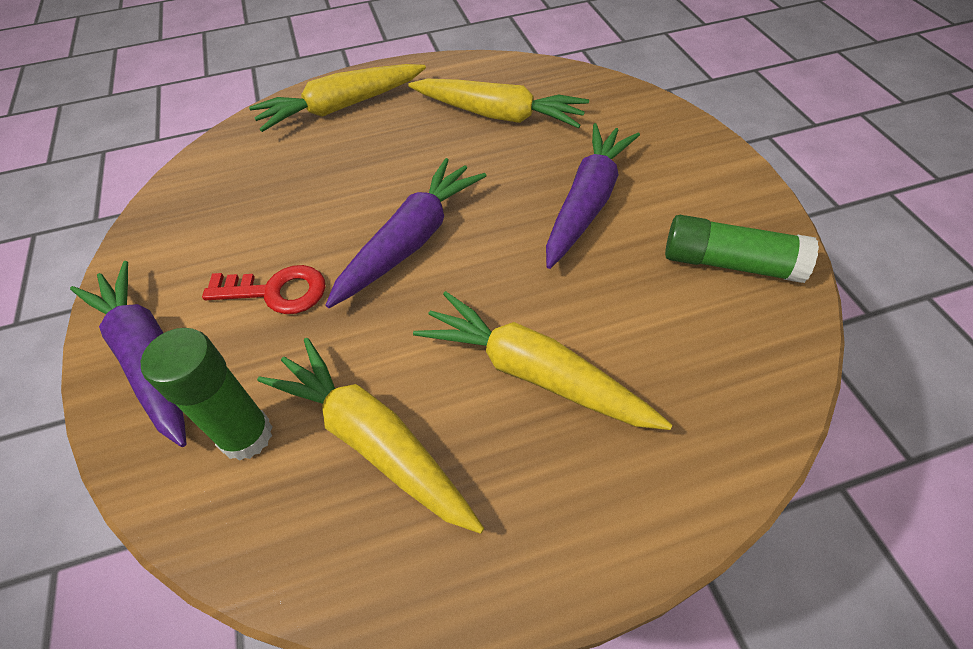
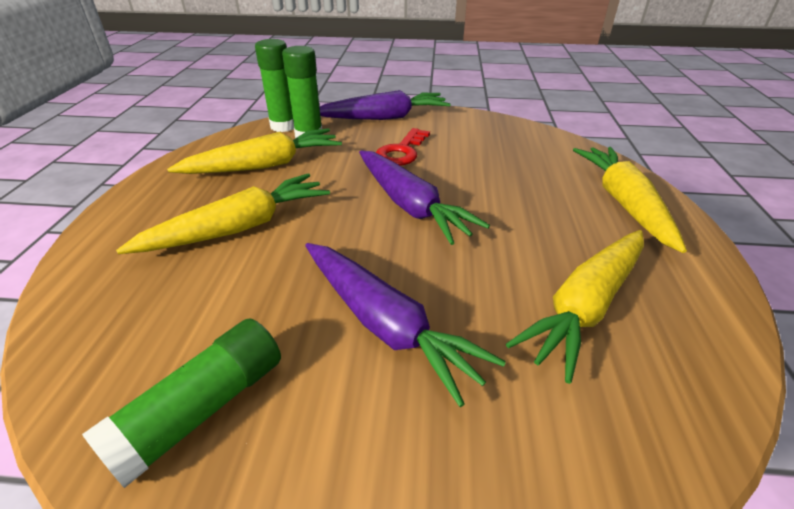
camera: 110 degrees right, 15 degrees down
none -> green glue stick [255,39,294,132]

